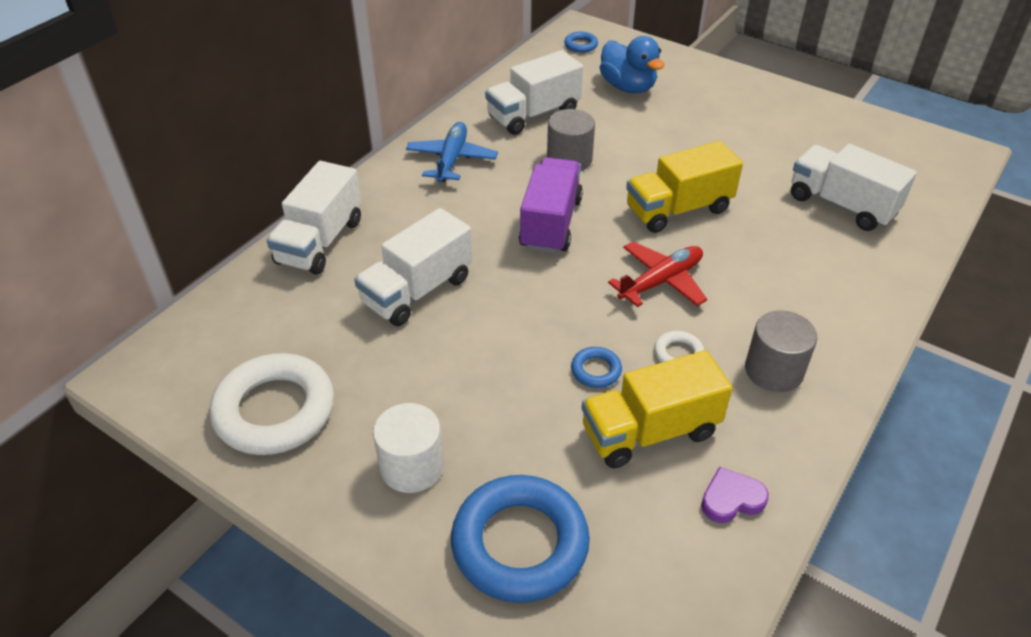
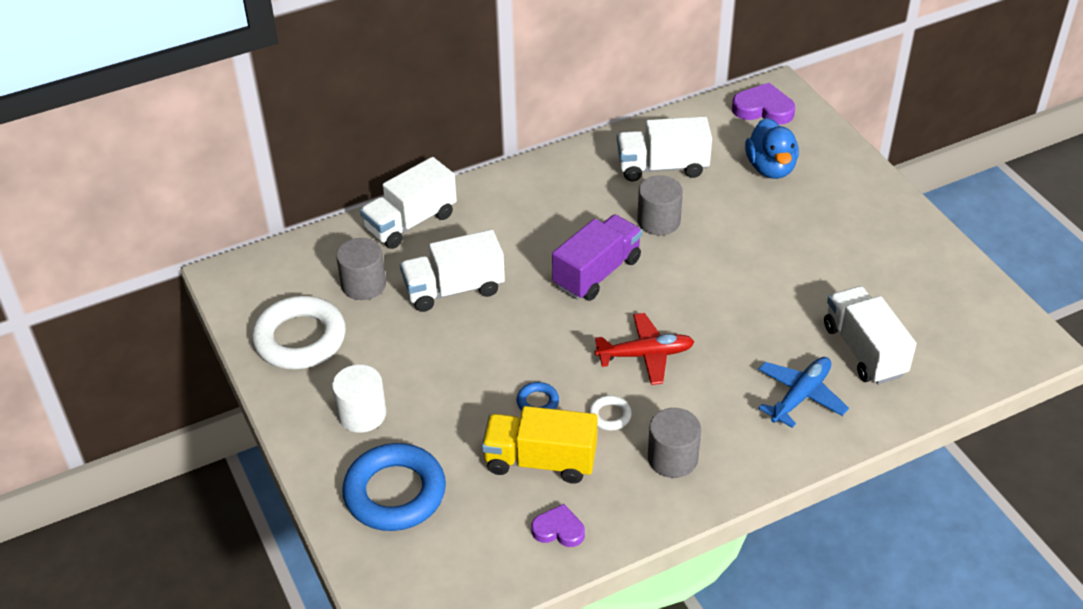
camera: 30 degrees right, 0 degrees up
blue plane [406,122,498,183] -> blue plane moved to [758,357,849,428]
blue ring [564,32,598,53] -> purple heart [732,83,795,125]
yellow truck [626,141,743,233] -> none
none -> grey cylinder [336,238,386,300]

